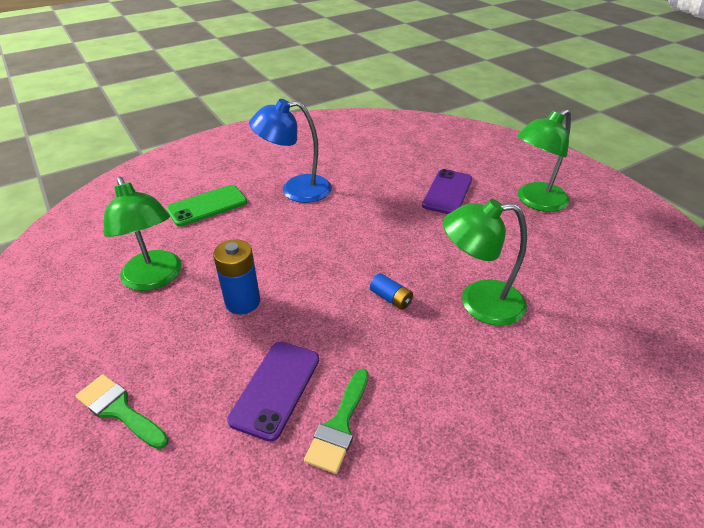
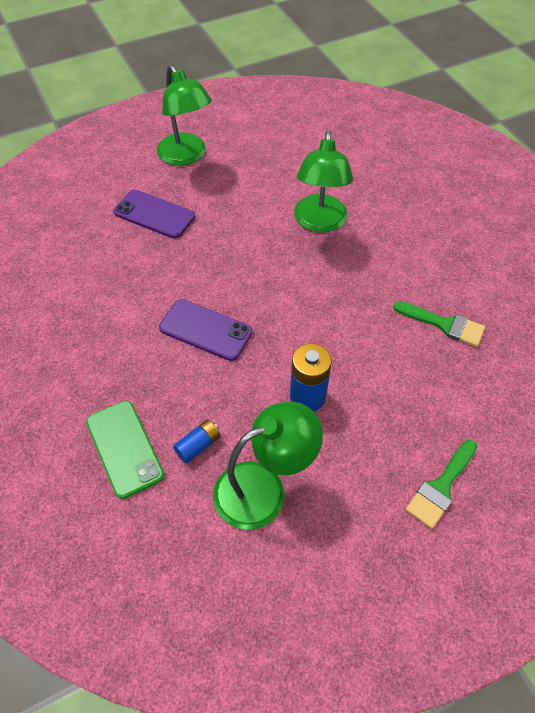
camera: 85 degrees left, 15 degrees up
purple phone [227,342,319,442] -> purple phone moved to [159,299,253,361]
blue lamp [249,99,332,203] -> none
blue battery [370,273,413,310] -> blue battery moved to [173,419,221,463]

